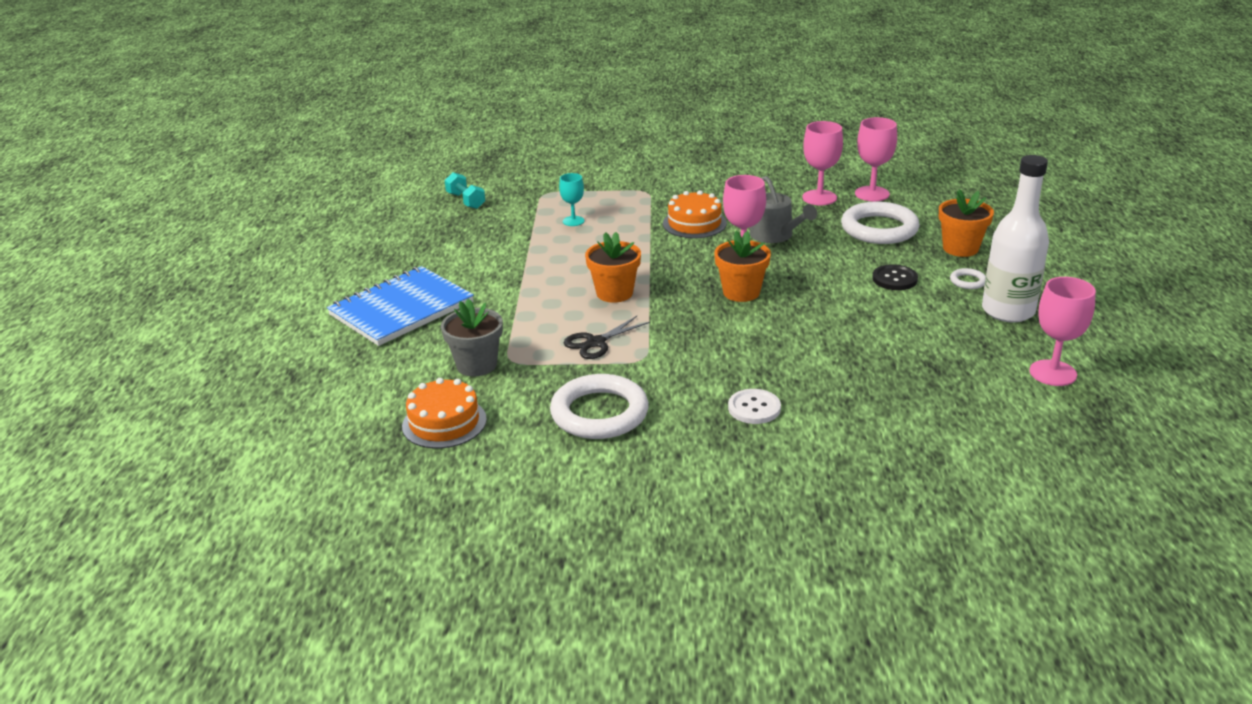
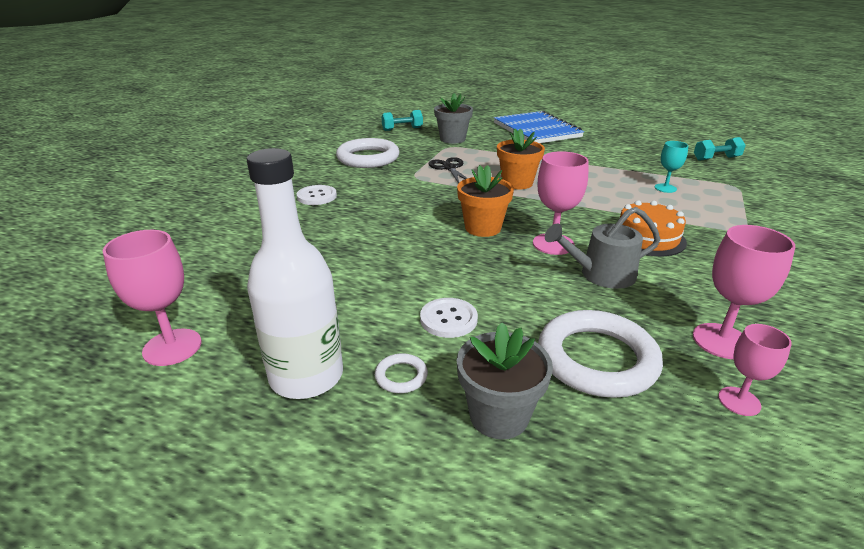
camera: 110 degrees right, 0 degrees up
orange cake [402,378,487,449] -> turquoise dumbbell [381,110,423,131]
pink goblet [855,117,897,201] -> pink goblet [718,324,792,416], size x0.62
black button [872,264,918,290] -> white button [420,298,478,338]
orange flower pot [939,189,994,257] -> grey flower pot [457,322,553,439]

